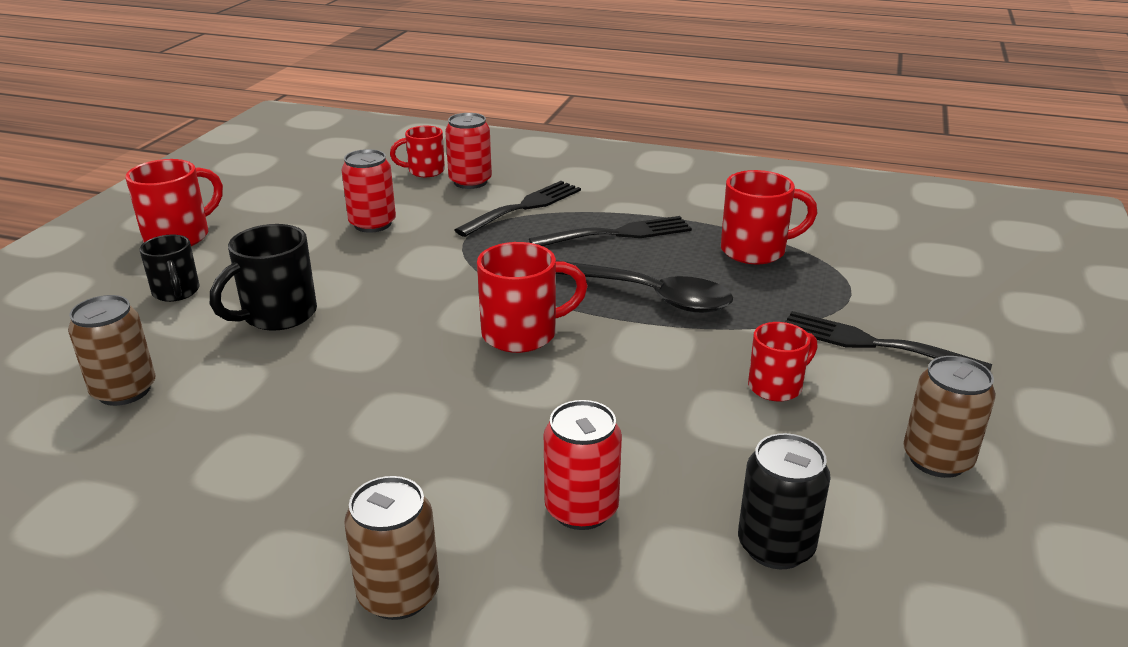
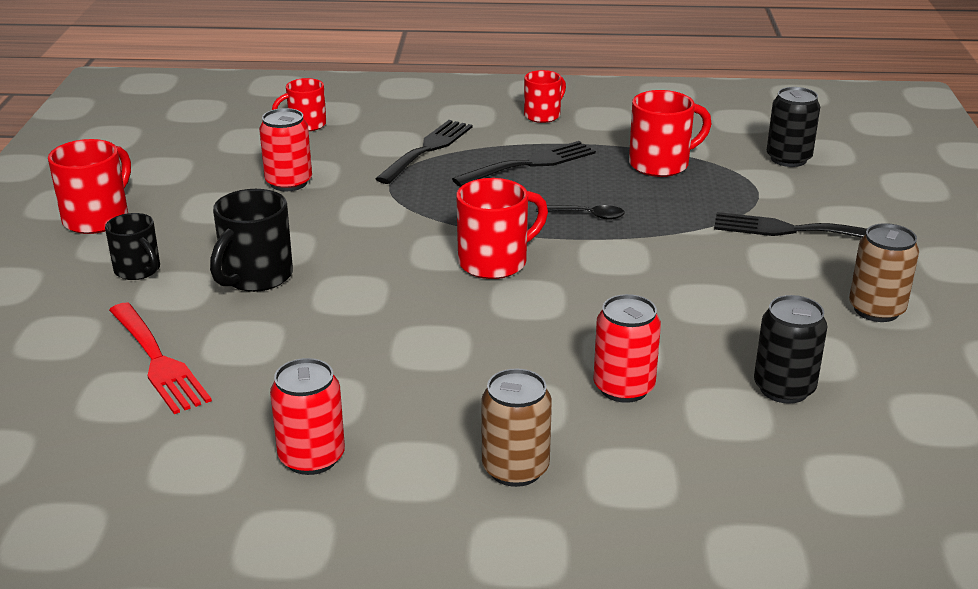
camera: 15 degrees left, 0 degrees up
brown can [68,295,155,406] -> red fork [109,302,212,414]
red can [445,113,492,189] -> red can moved to [270,358,345,475]
black spoon [556,260,733,313] -> black spoon [536,205,625,220], size x0.47
red mug [748,322,818,401] -> red mug moved to [524,70,566,123]
none -> black can [767,87,820,167]

